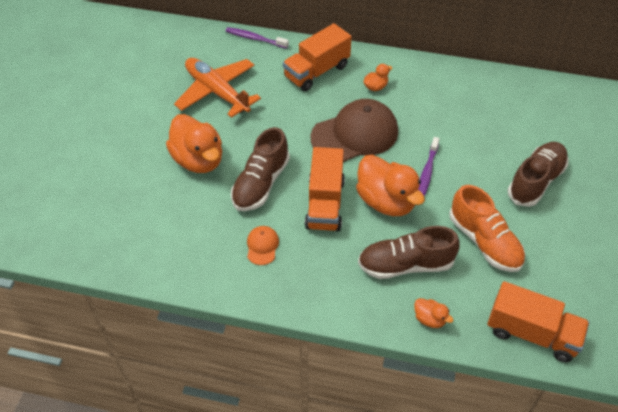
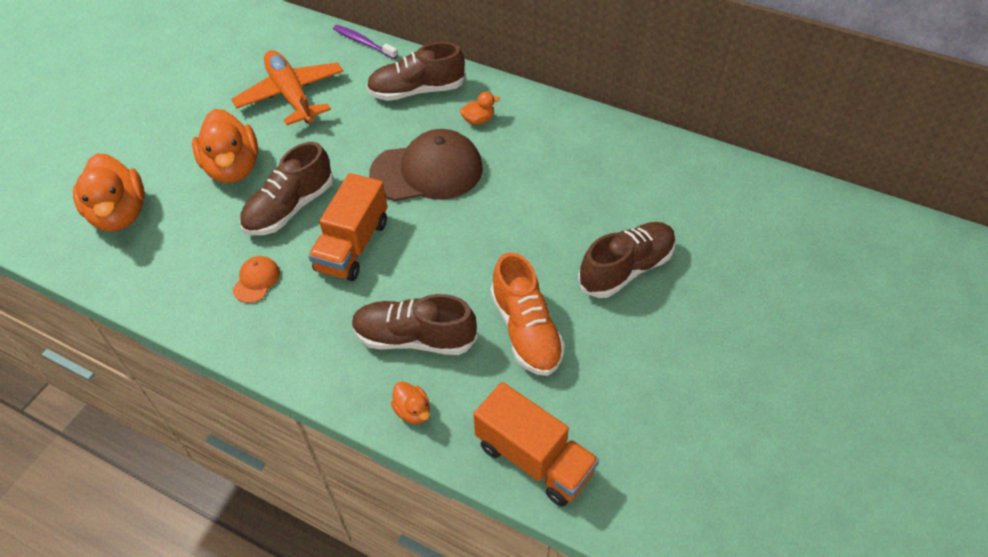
camera: 15 degrees right, 0 degrees up
orange truck [283,23,352,91] -> brown shoe [366,42,465,101]
orange duck [356,155,425,216] -> orange duck moved to [73,153,145,231]
purple toothbrush [418,137,439,197] -> none

